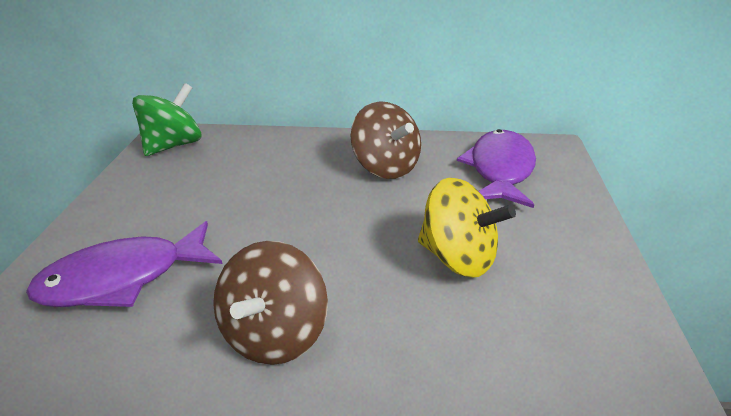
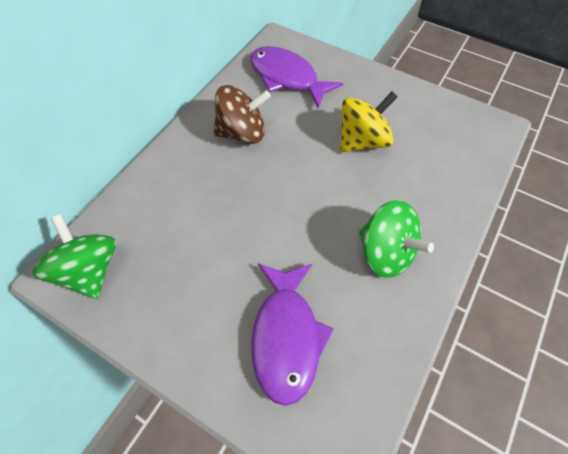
camera: 65 degrees left, 25 degrees up
brown spinning top [213,241,328,365] -> green spinning top [359,200,434,278]

